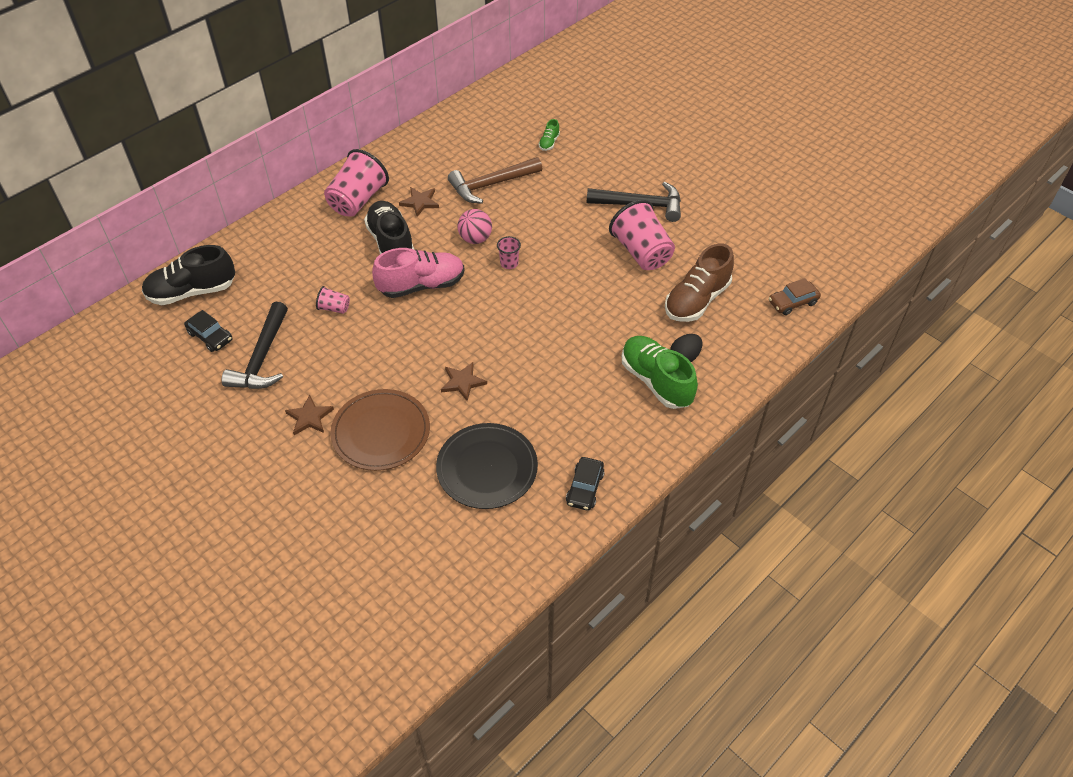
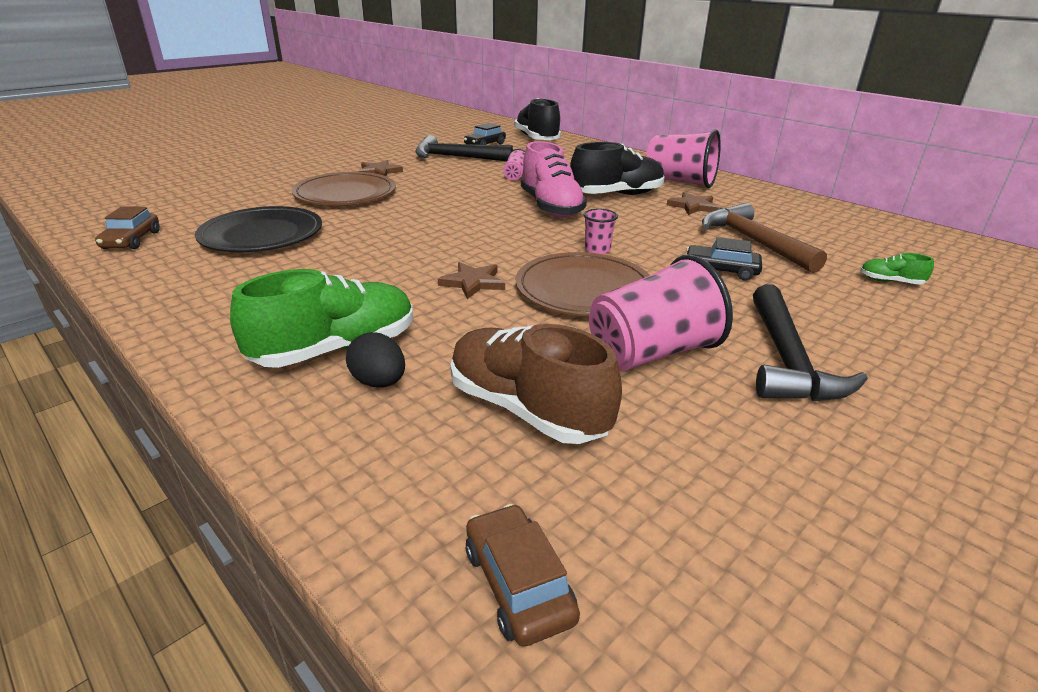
camera: 90 degrees right, 20 degrees down
brown star [441,362,487,401] -> brown star moved to [438,262,505,299]
pink ball [457,209,492,244] -> none
black car [566,457,605,511] -> black car moved to [686,237,762,281]
none -> brown car [95,206,160,249]
none -> brown plate [516,252,650,316]

